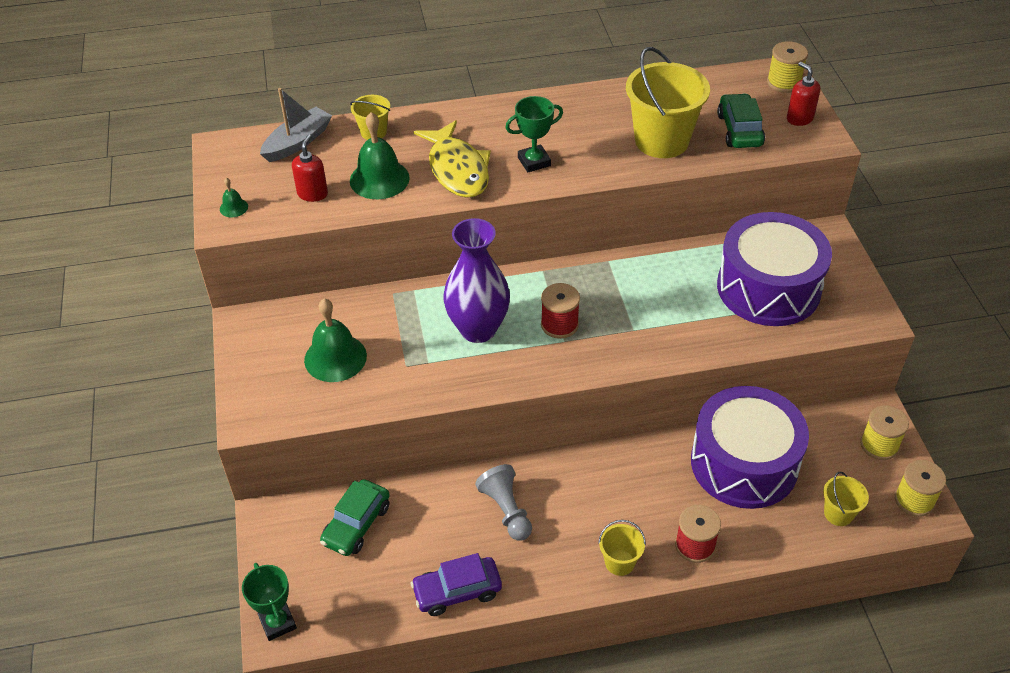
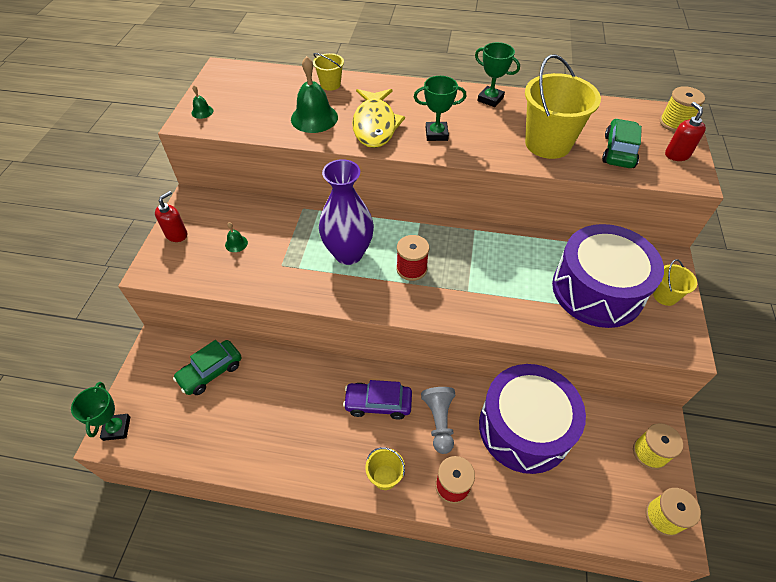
camera: 20 degrees right, 5 degrees up
grey boat [260,88,332,162] -> none
red soap dispenser [292,135,328,202] -> red soap dispenser moved to [155,191,187,242]
green bell [304,299,367,382] -> green bell [225,222,248,252], size x0.46
purple car [411,553,502,616] -> purple car moved to [343,380,412,420]
grey pawn [475,464,532,540] -> grey pawn moved to [421,387,456,454]
yellow bucket [823,472,869,526] -> yellow bucket moved to [653,259,697,306]
none -> green trophy [475,42,520,107]

